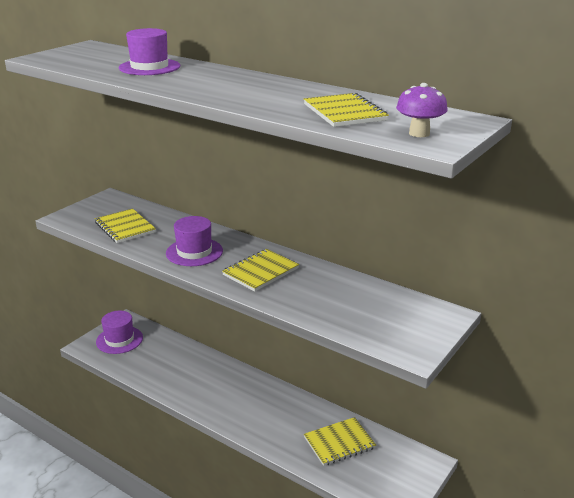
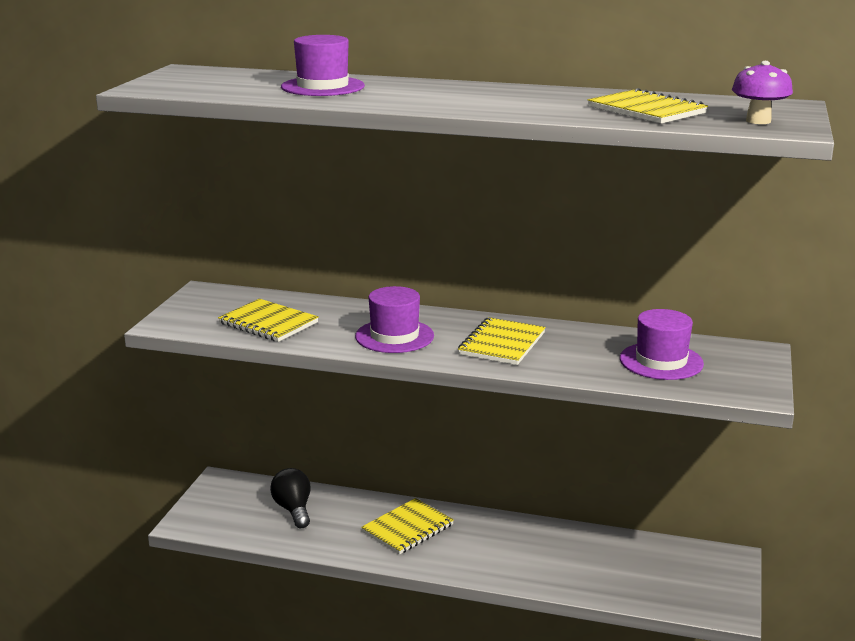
camera: 20 degrees left, 5 degrees down
purple hat [96,311,143,354] -> purple hat moved to [620,309,704,380]
yellow notebook [304,417,376,466] -> yellow notebook moved to [361,498,454,555]
none -> black light bulb [270,468,311,528]

